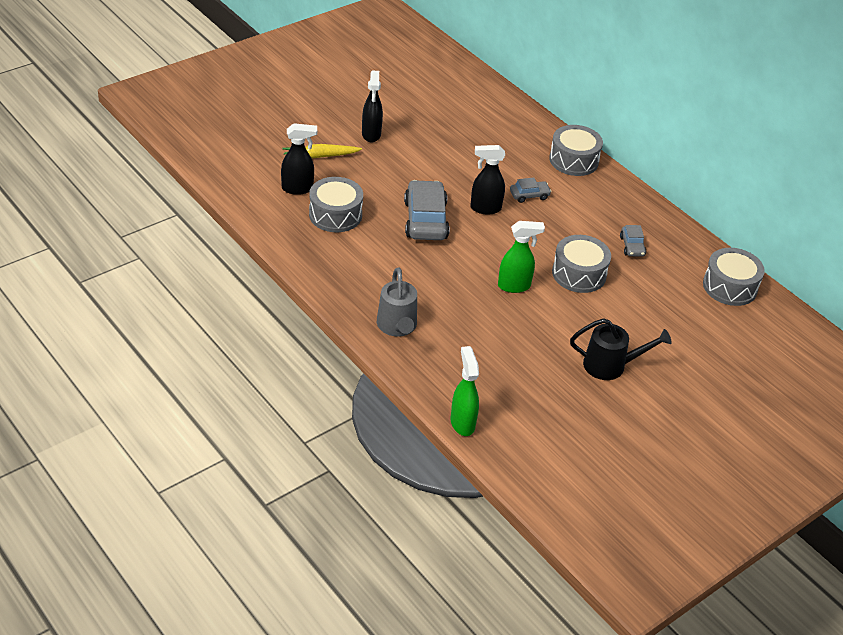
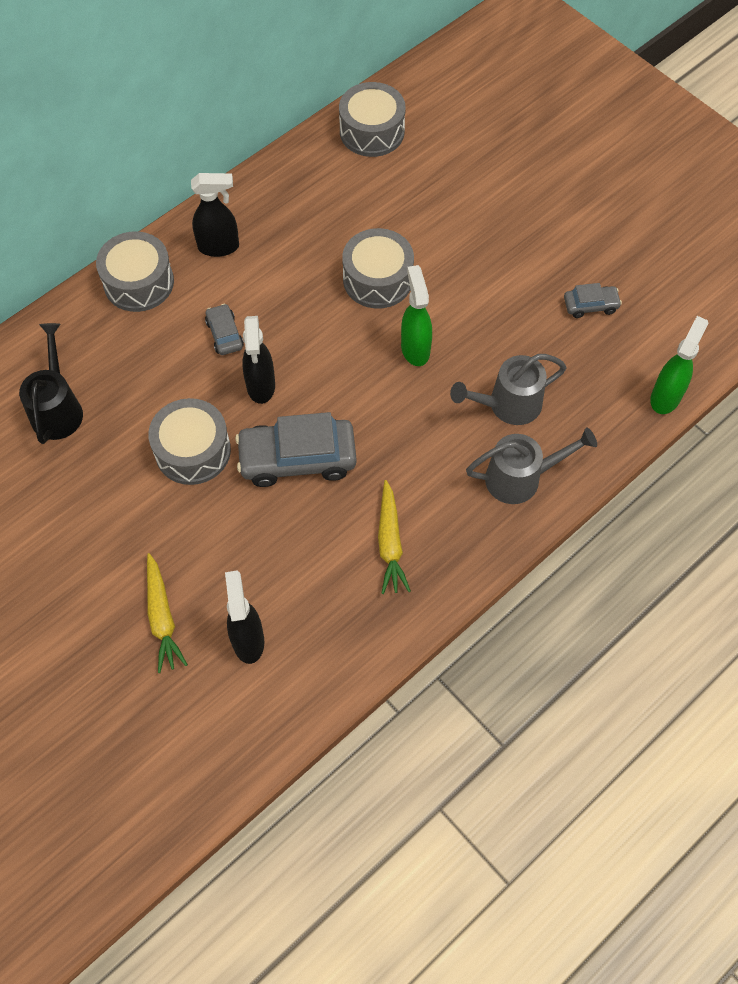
camera: 90 degrees left, 20 degrees up
grey drum [309,177,363,232] -> grey drum moved to [148,398,231,485]
black spray bottle [362,70,383,142] -> black spray bottle moved to [191,173,239,257]
green spray bottle [451,346,479,436] -> green spray bottle turned 135 degrees clockwise [650,316,708,414]
black watering can [570,318,672,380] -> black watering can moved to [19,323,83,444]
grey car [620,225,646,257] -> grey car moved to [564,283,622,318]
none -> yellow carrot [378,480,411,594]
none -> grey watering can [450,354,567,425]

